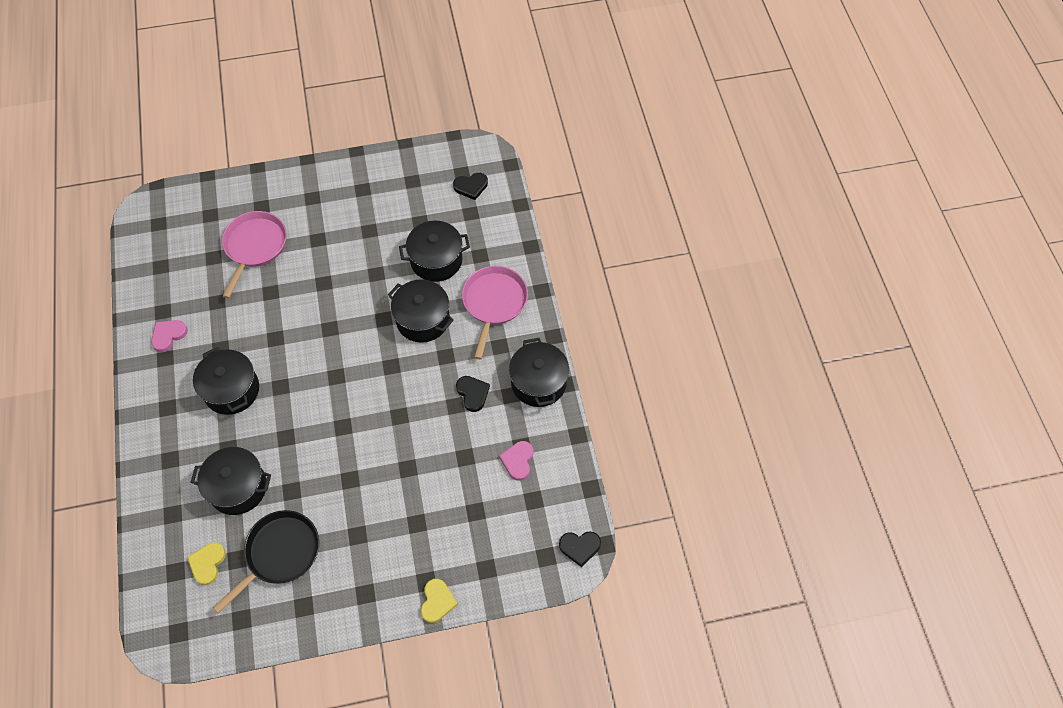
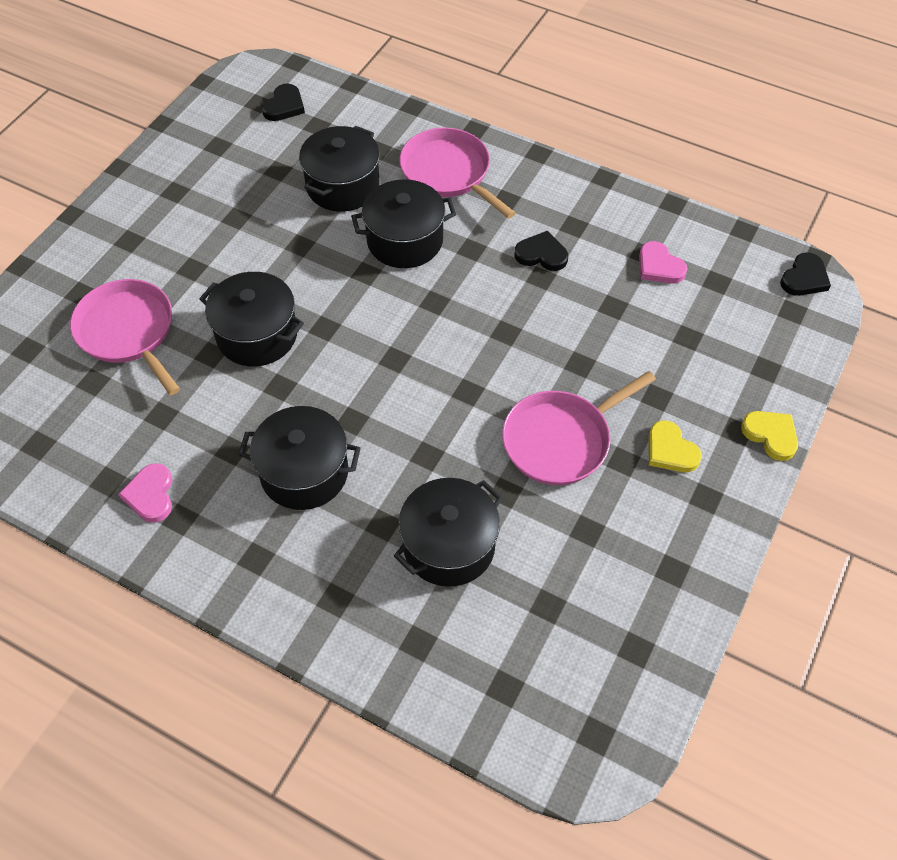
camera: 50 degrees left, 5 degrees down
yellow heart [187,543,226,585] -> yellow heart moved to [648,420,702,472]
black pan [213,510,319,613] -> none
black pot [509,338,569,407] -> black pot moved to [199,272,304,366]
none -> pink pan [502,371,656,485]

